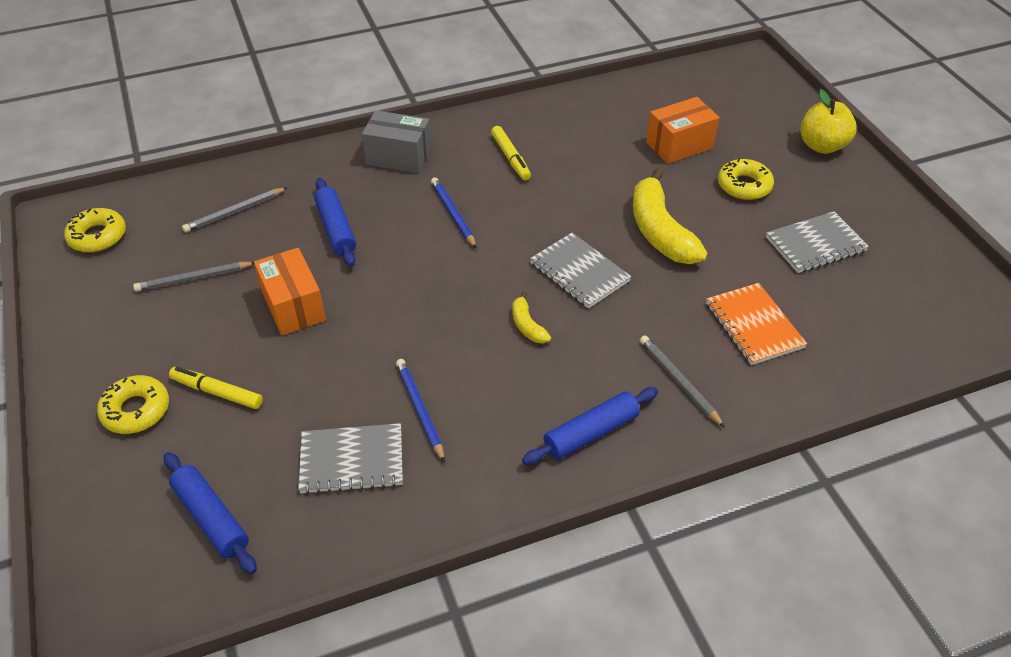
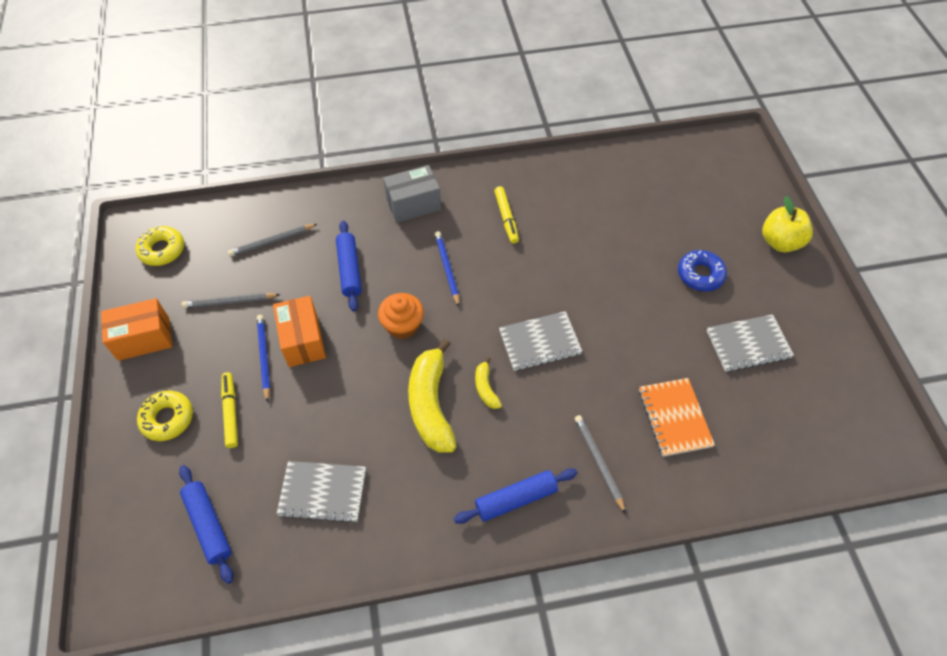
camera: 10 degrees right, 10 degrees up
yellow marker [169,367,263,409] -> yellow marker turned 45 degrees clockwise [221,372,238,448]
grey box [362,110,431,173] -> grey box turned 45 degrees counterclockwise [383,165,441,223]
blue pencil [396,359,445,463] -> blue pencil moved to [257,315,270,403]
grey notebook [530,232,631,309] -> grey notebook turned 75 degrees counterclockwise [499,311,583,371]
yellow banana [633,169,708,264] -> yellow banana moved to [408,339,457,453]
orange box [646,97,720,164] -> orange box moved to [101,298,172,361]
yellow donut [718,159,774,200] -> blue donut [678,250,727,291]
none -> orange cupcake [378,293,424,339]

